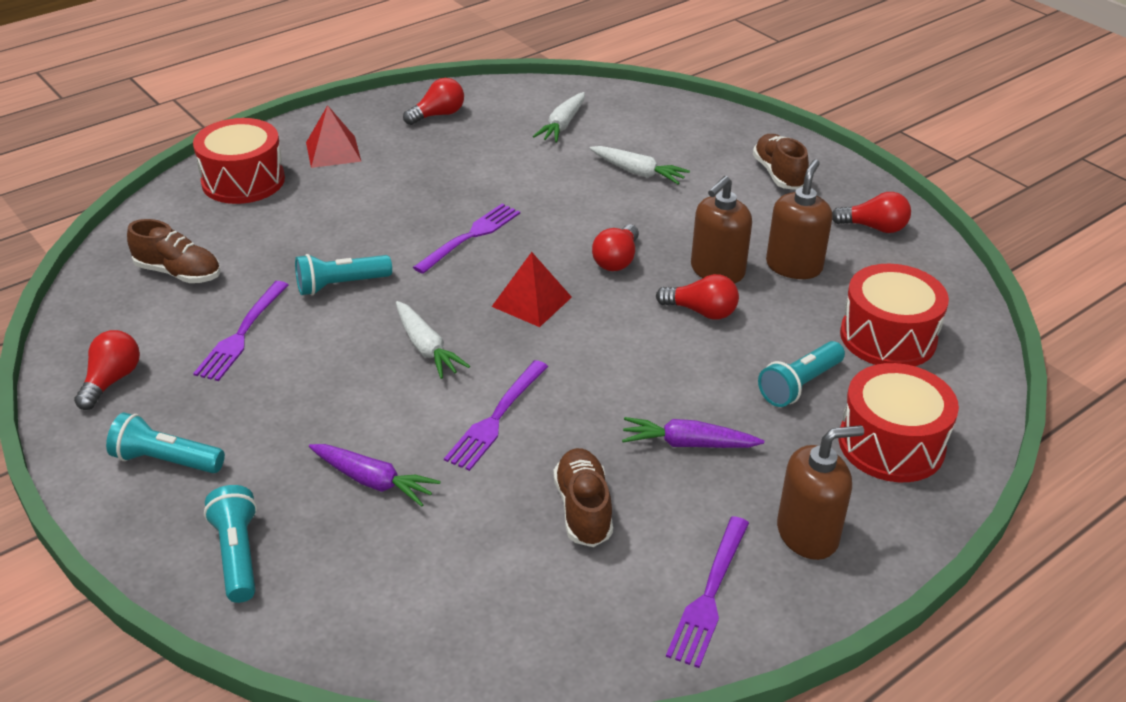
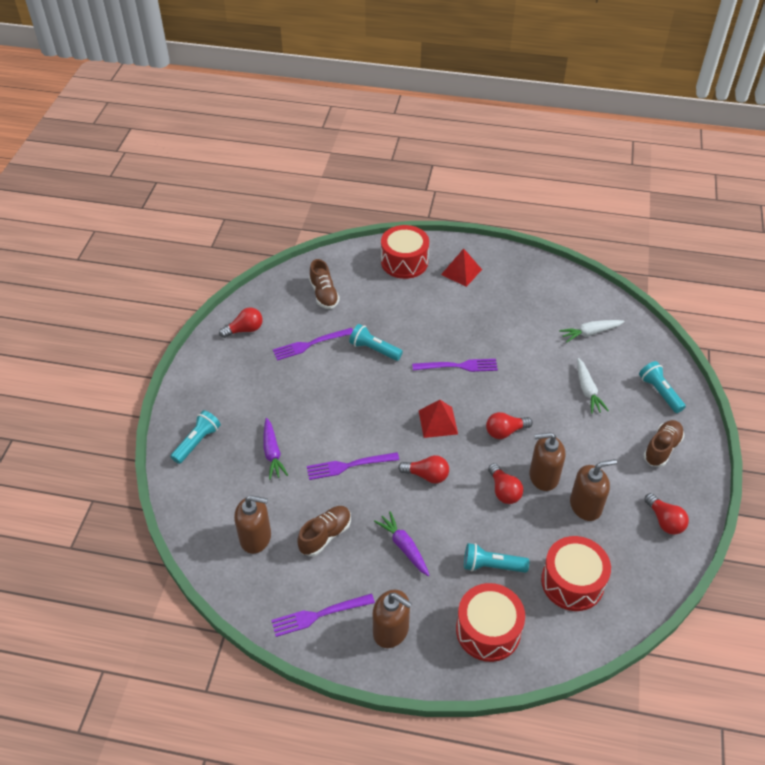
camera: 50 degrees right, 10 degrees up
turquoise flashlight [106,413,225,473] -> turquoise flashlight moved to [639,361,686,413]
white carrot [396,301,470,379] -> none
red light bulb [403,78,464,125] -> red light bulb moved to [398,455,449,483]
none -> brown soap dispenser [234,495,271,554]

